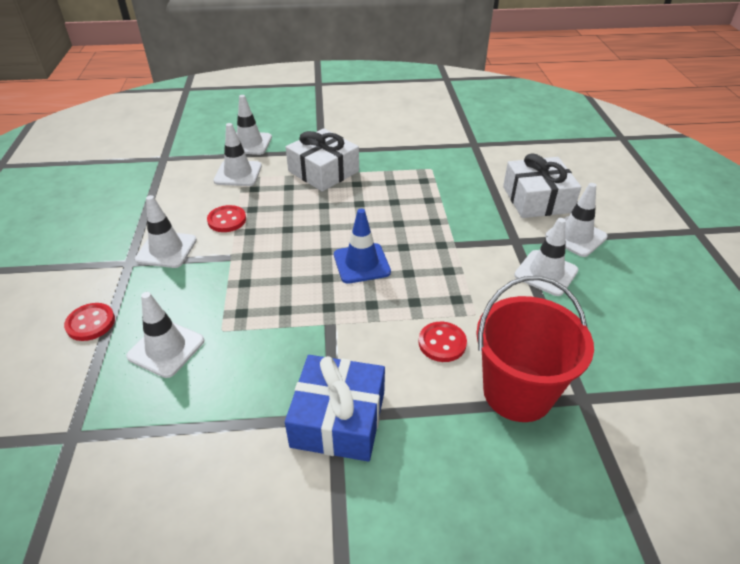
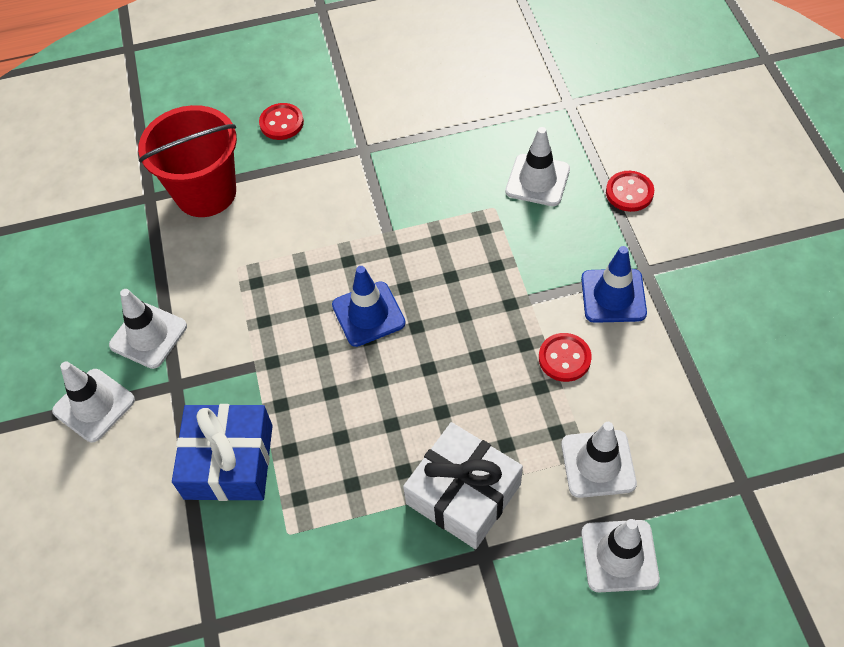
camera: 175 degrees right, 15 degrees up
white traffic cone [135,195,197,268] -> blue traffic cone [581,246,647,323]
blue gift [285,355,385,462] -> blue gift moved to [172,404,273,501]
red button [419,322,467,362] -> red button moved to [259,103,304,140]
white gift [503,153,581,218] -> none

